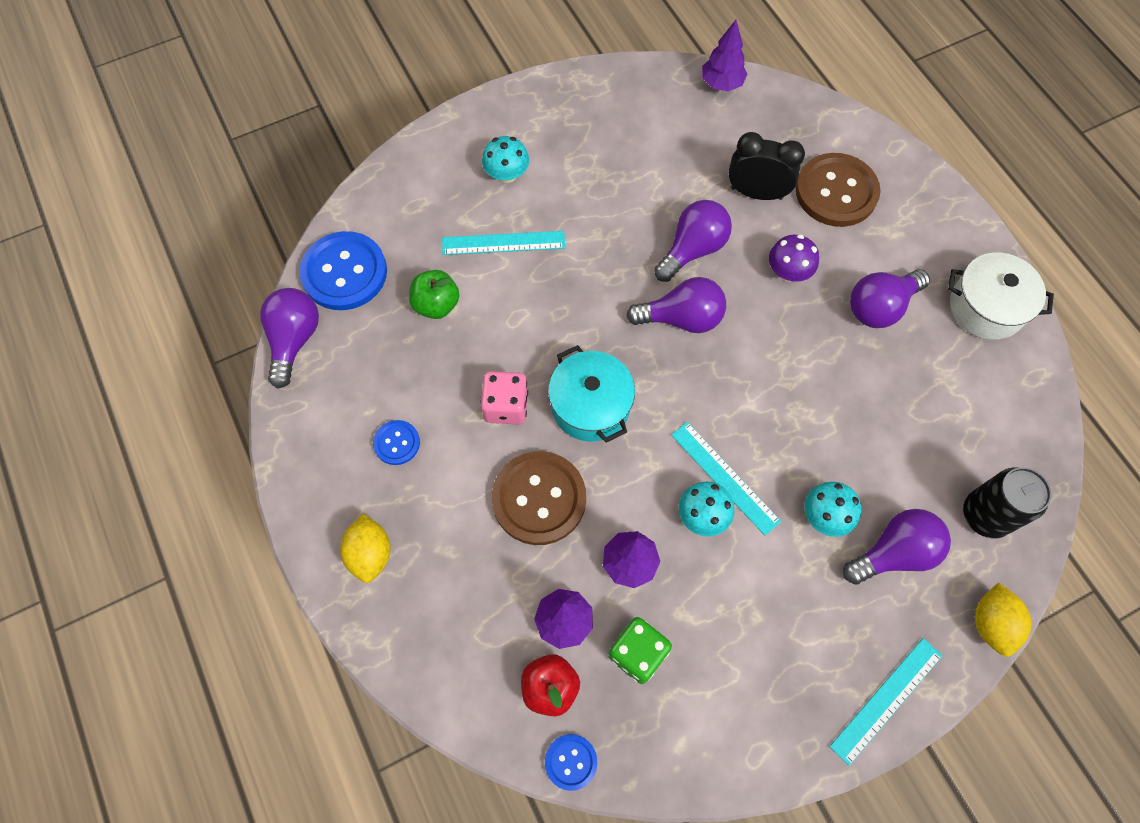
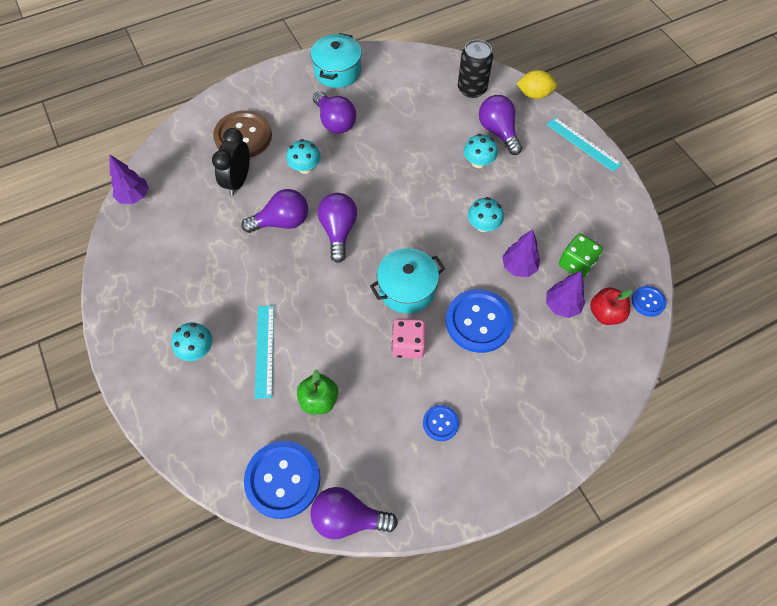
camera: 90 degrees left, 5 degrees down
yellow lemon [340,513,390,583] -> none
brown button [492,451,586,545] -> blue button [446,289,514,353]
purple light bulb [654,200,732,282] -> purple light bulb turned 120 degrees clockwise [241,189,308,233]
turquoise ruler [671,422,781,536] -> none
purple mushroom [769,234,819,282] -> turquoise mushroom [286,139,321,174]
white pot [948,252,1054,340] -> turquoise pot [311,33,362,88]

